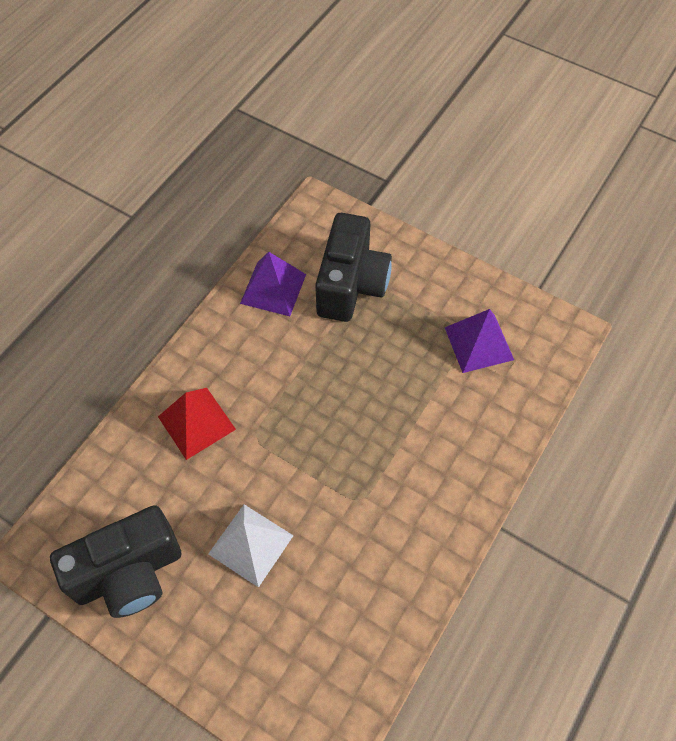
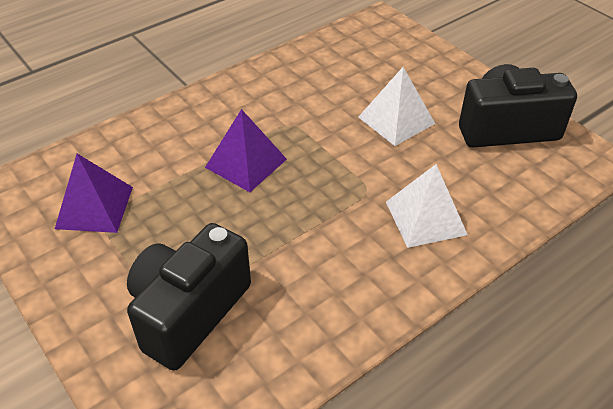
camera: 160 degrees left, 15 degrees down
red pyramid [158,388,236,460] -> white pyramid [386,164,468,248]
purple pyramid [240,252,306,316] -> purple pyramid moved to [205,109,287,192]

